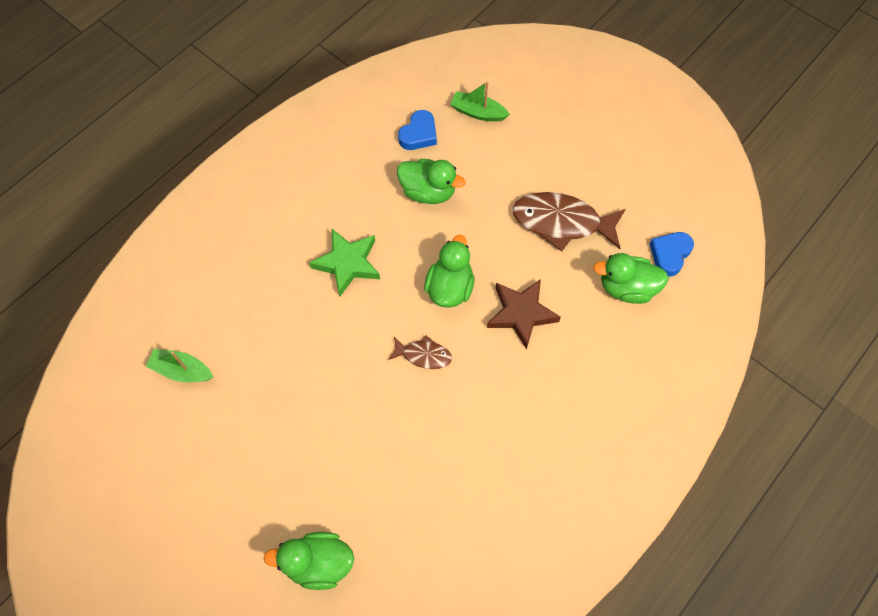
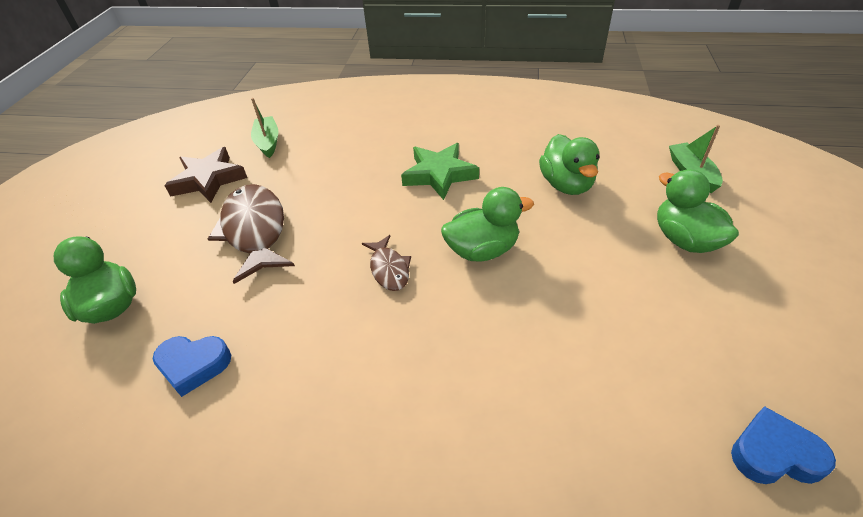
camera: 60 degrees right, 20 degrees down
blue heart [398,110,437,150] -> blue heart moved to [153,336,231,397]
brown star [487,279,561,350] -> brown star moved to [164,147,247,203]
brown fish [513,192,626,251] -> brown fish moved to [208,184,295,284]
green duck [593,253,669,304] -> green duck moved to [657,169,739,253]

